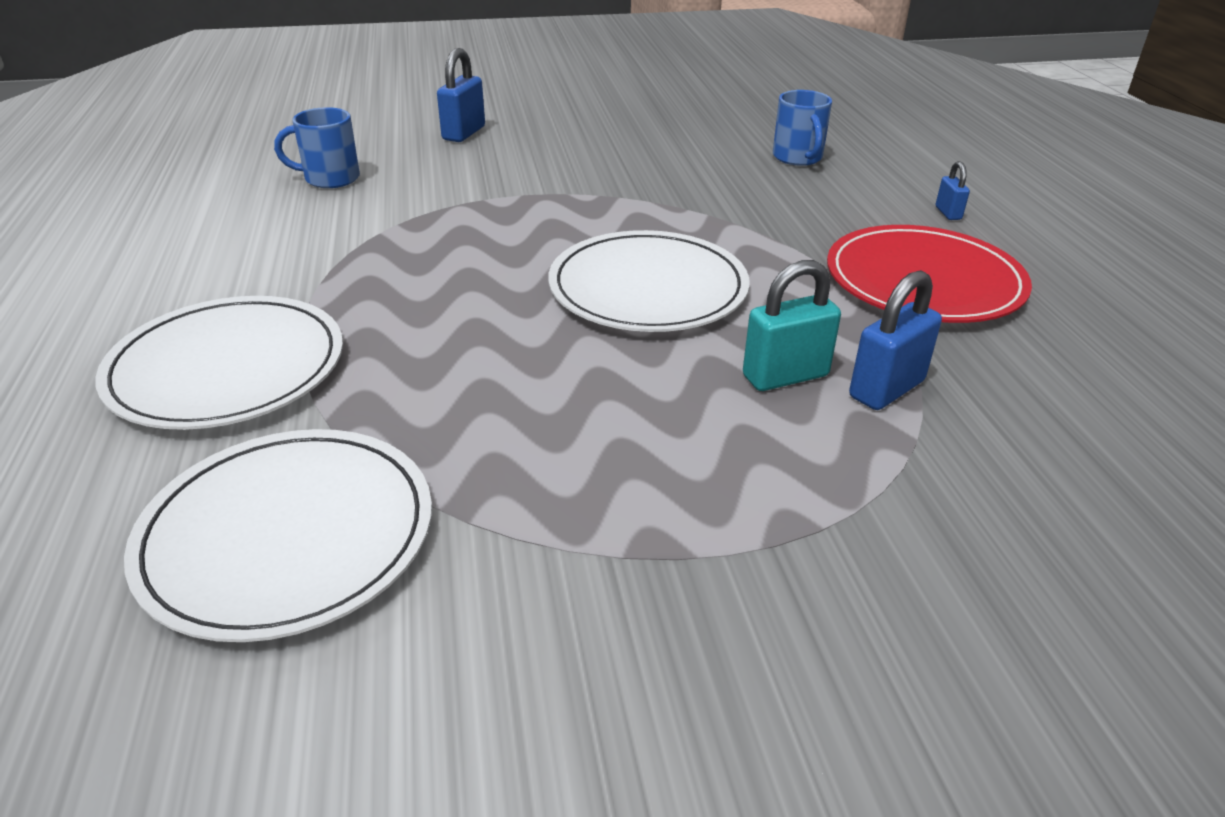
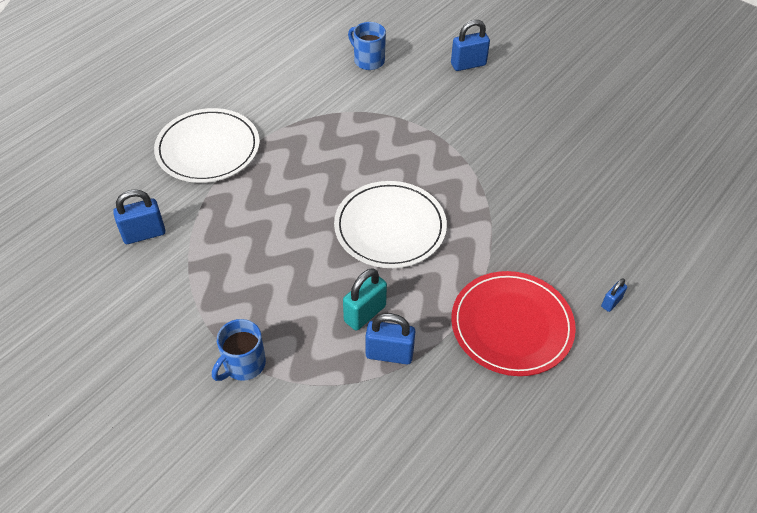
camera: 50 degrees right, 15 degrees up
white plate [124,429,432,642] -> blue padlock [113,189,165,244]
turquoise padlock [743,260,841,391] -> turquoise padlock turned 75 degrees counterclockwise [343,268,387,330]
blue mug [773,90,832,166] -> blue mug moved to [212,319,266,381]

